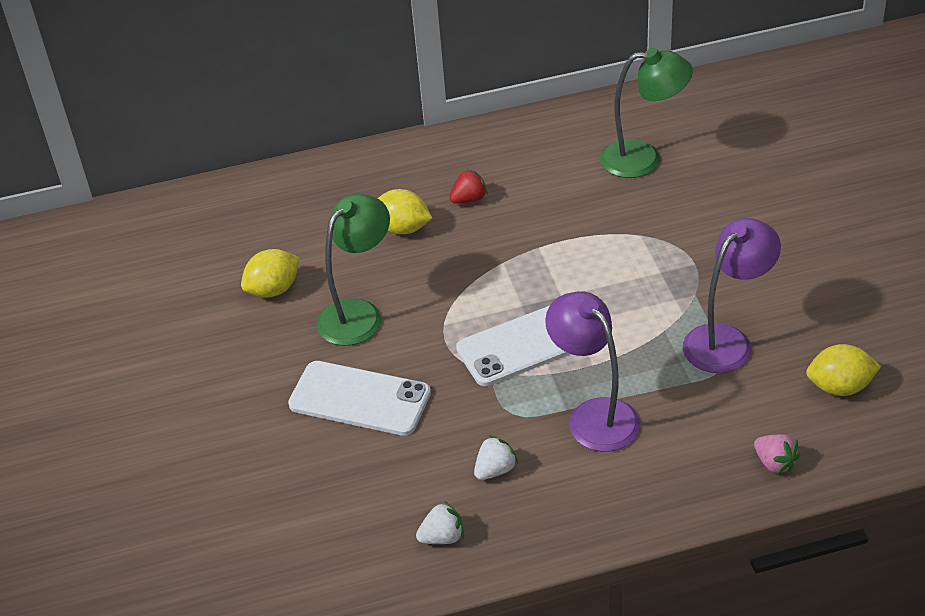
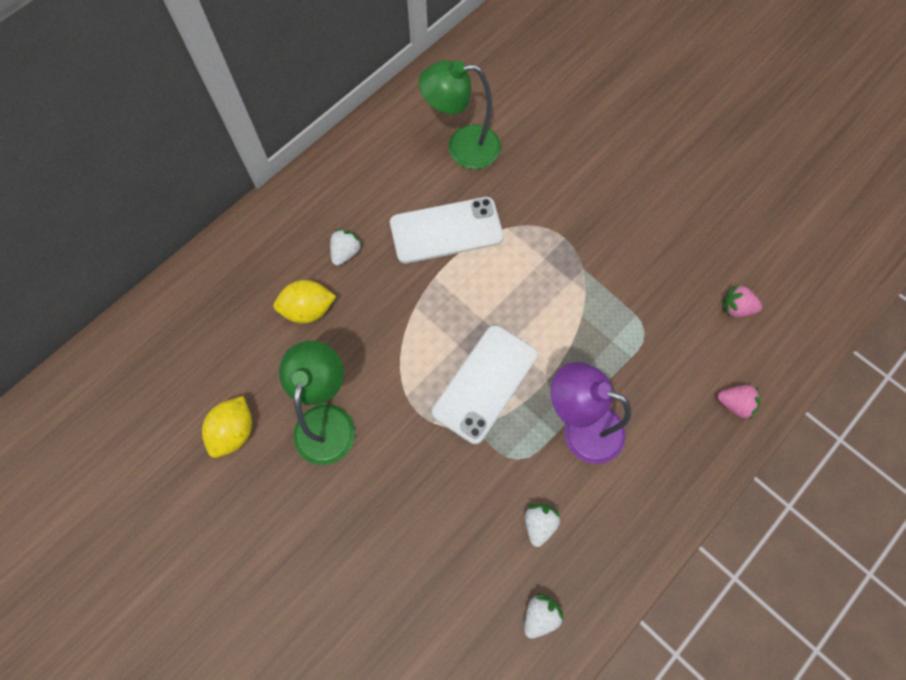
camera: 35 degrees left, 25 degrees up
white phone [288,361,431,436] -> white phone moved to [390,197,504,264]
red strawberry [449,169,488,204] -> white strawberry [330,229,363,266]
green lamp [600,48,693,178] -> green lamp turned 150 degrees counterclockwise [419,60,501,169]
purple lamp [683,218,781,373] -> none
yellow lemon [806,344,881,396] -> pink strawberry [722,284,762,317]

